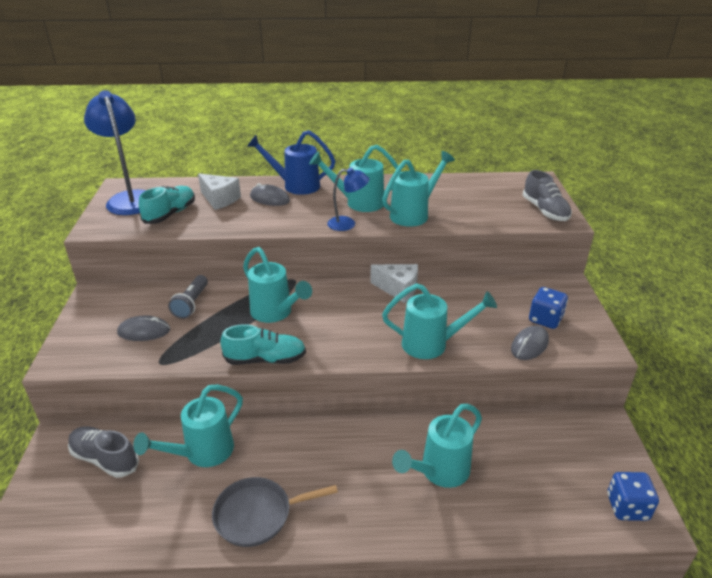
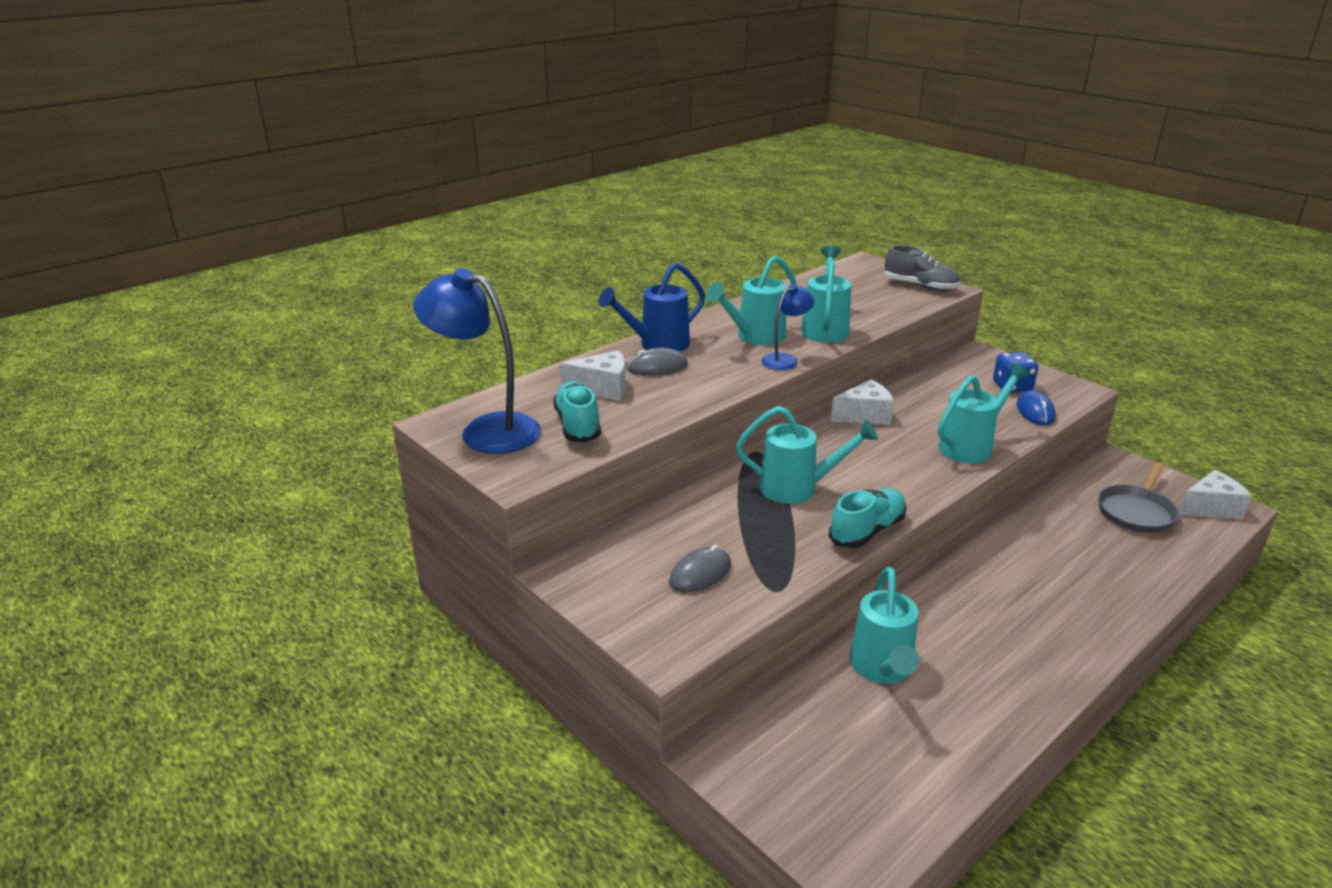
camera: 40 degrees left, 5 degrees down
grey shoe [68,426,139,478] -> none
grey flashlight [168,275,208,319] -> none
grey pan [212,477,338,547] -> grey pan moved to [1098,463,1179,533]
turquoise watering can [392,404,482,488] -> none
grey mouse [511,325,549,360] -> blue mouse [1017,390,1056,426]
blue dice [607,472,659,521] -> white cheese [1179,470,1252,519]

